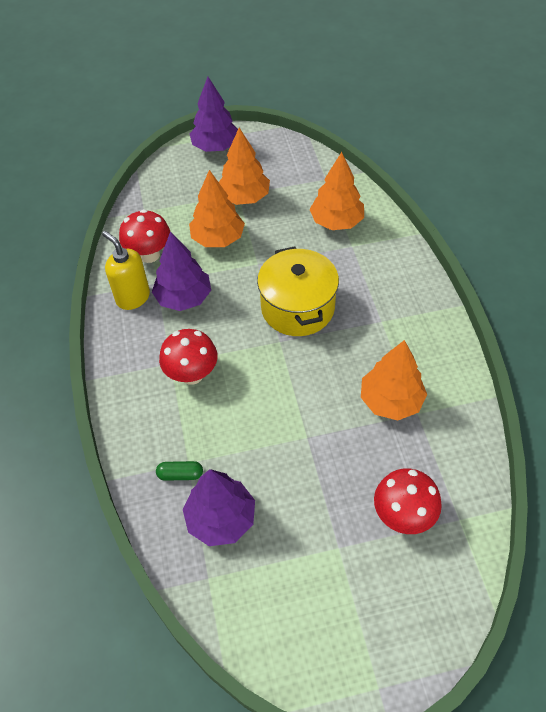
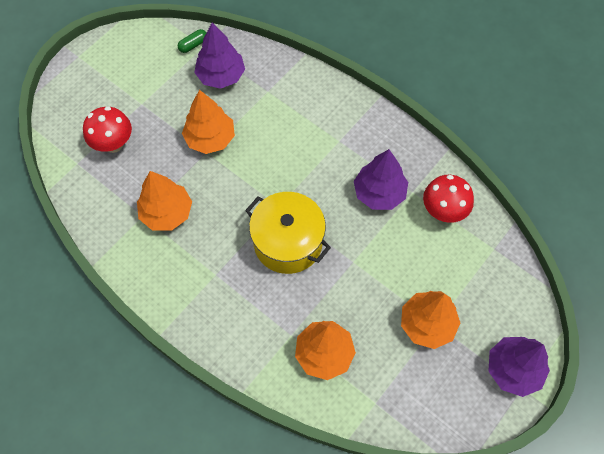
camera: 140 degrees right, 10 degrees up
yellow soap dispenser [102,231,150,310] -> none
green capsule [156,461,203,481] -> green capsule moved to [178,29,206,53]
red mushroom [159,329,218,385] -> none
orange tree [189,170,245,247] -> orange tree moved to [182,90,235,154]

